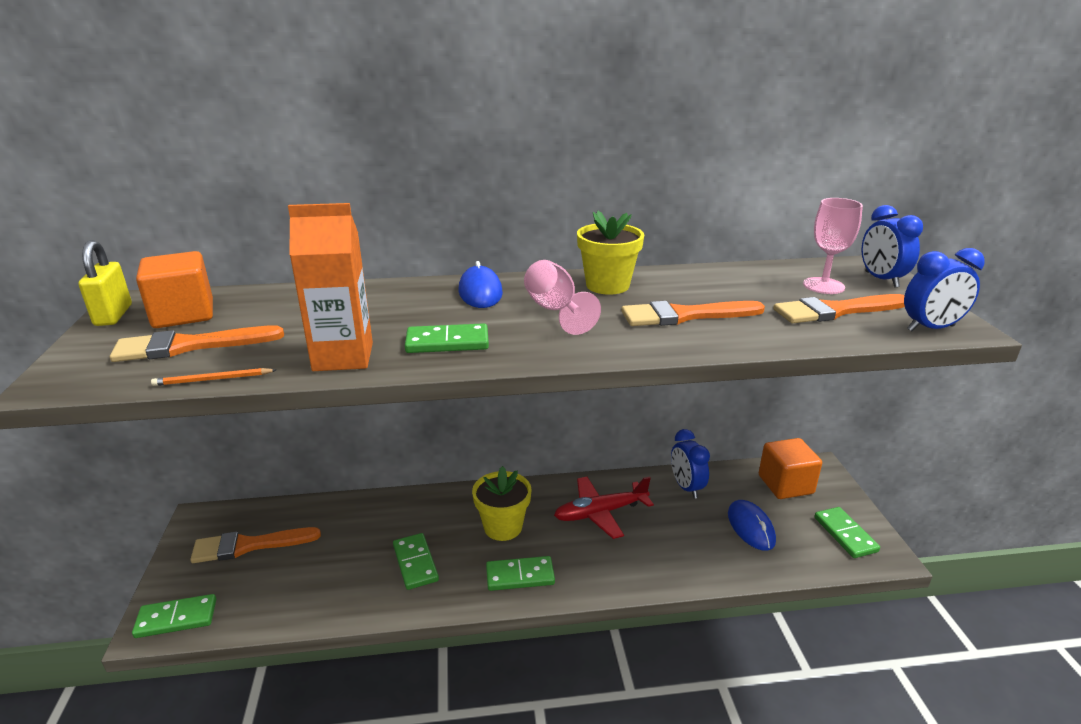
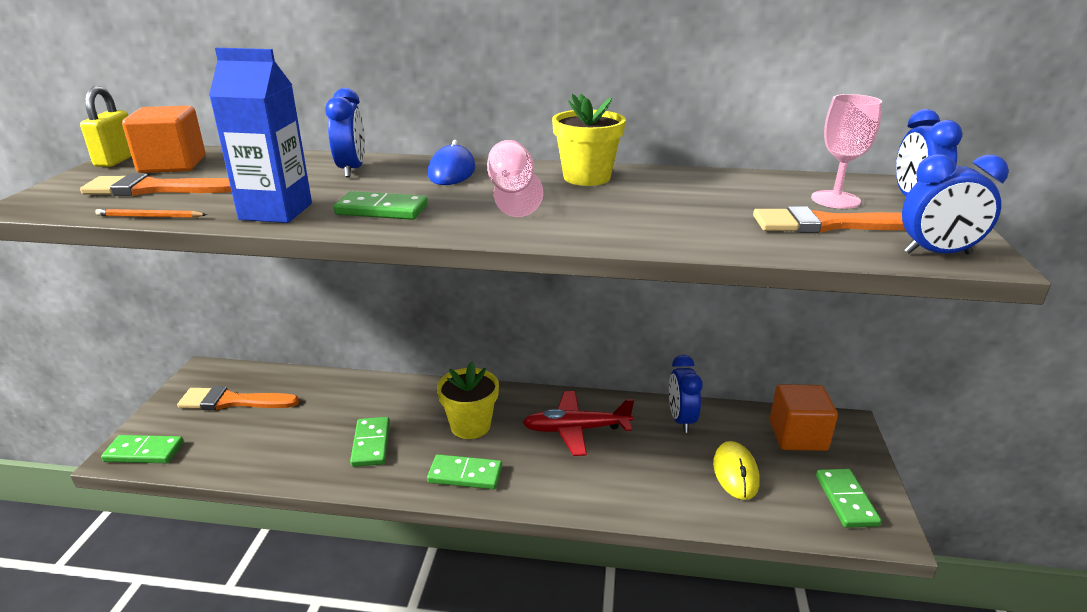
camera: 15 degrees right, 0 degrees up
orange carton [288,203,373,371] -> blue carton [209,48,312,223]
orange brush [621,301,765,326] -> none
blue mouse [728,500,776,551] -> yellow mouse [713,441,760,500]
none -> blue clock [325,88,365,177]

